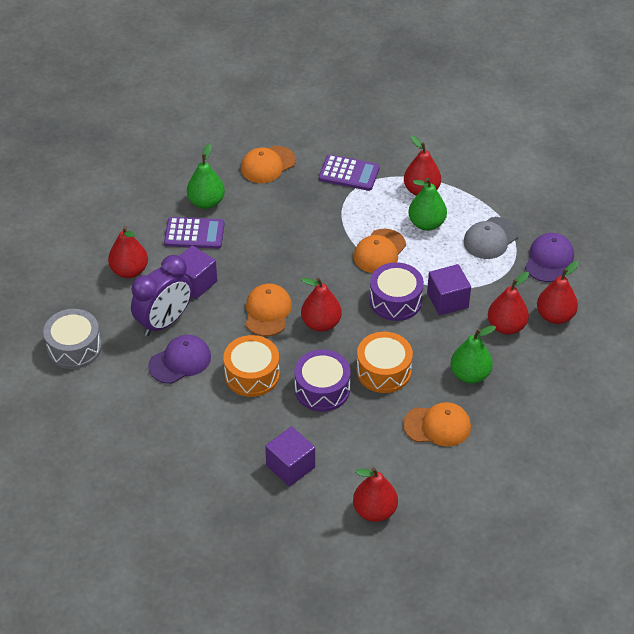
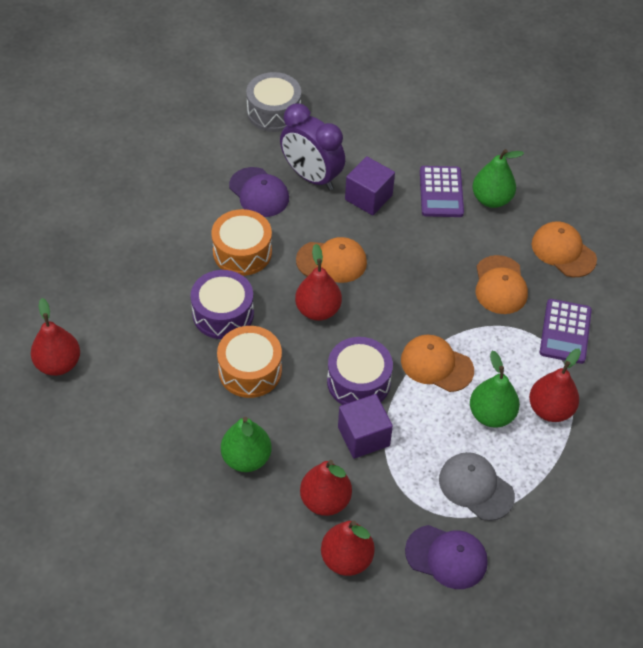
camera: 85 degrees right, 5 degrees up
red pear [108,226,148,278] -> none
purple cube [265,426,315,487] -> none
orange cap [403,402,471,446] -> orange cap moved to [476,255,528,314]

